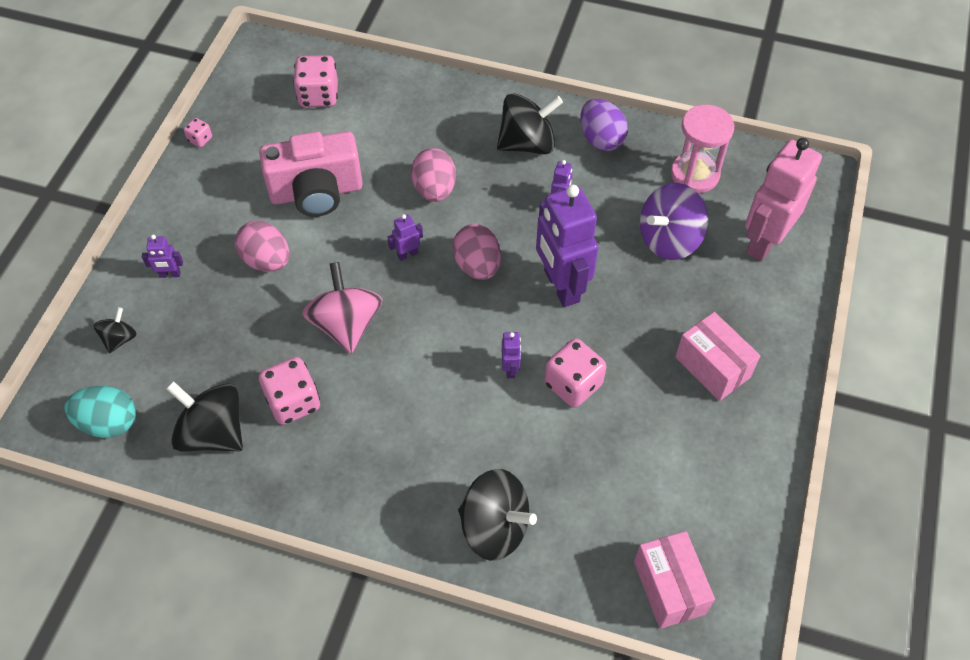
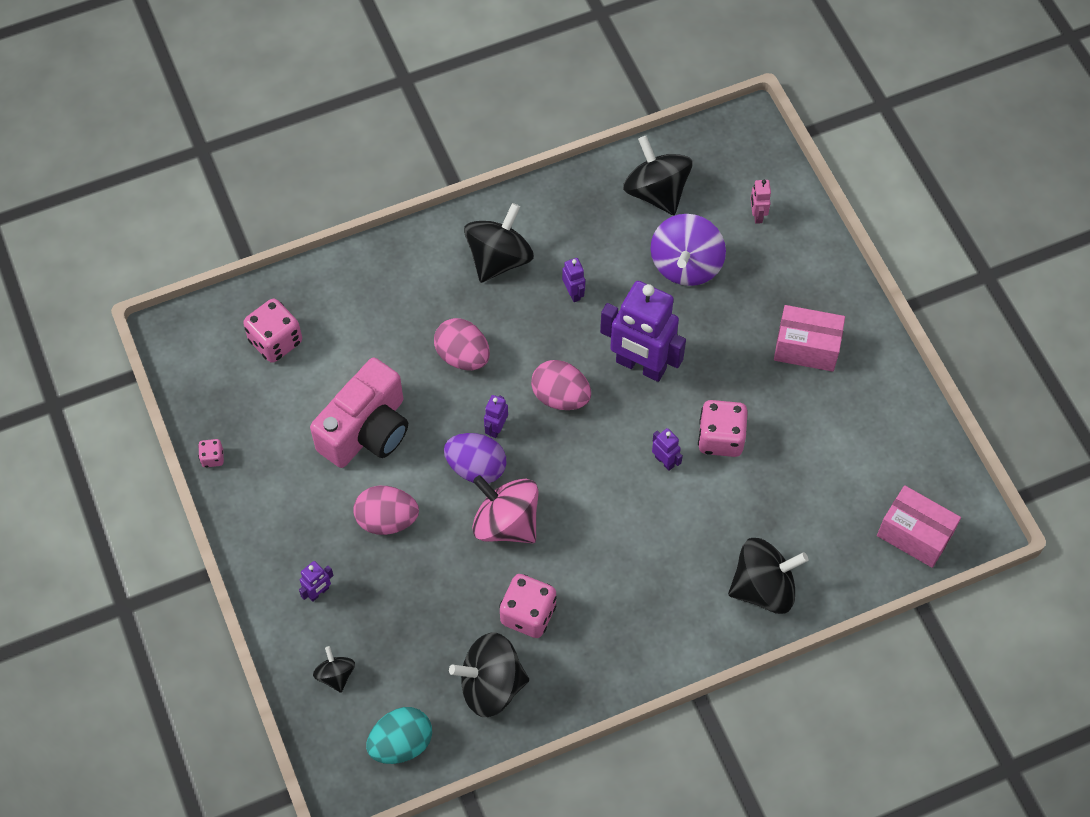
camera: 40 degrees left, 5 degrees up
purple egg [580,99,628,151] -> purple egg moved to [444,433,507,484]
pink hourglass [671,104,734,193] -> black spinning top [623,136,693,215]
pink robot [745,138,822,261] -> pink robot [750,180,771,224], size x0.42

